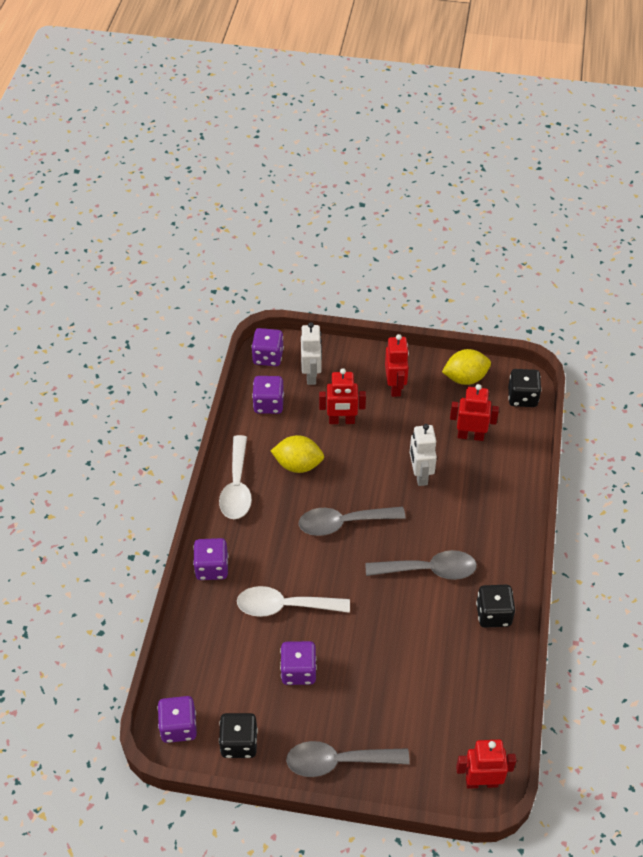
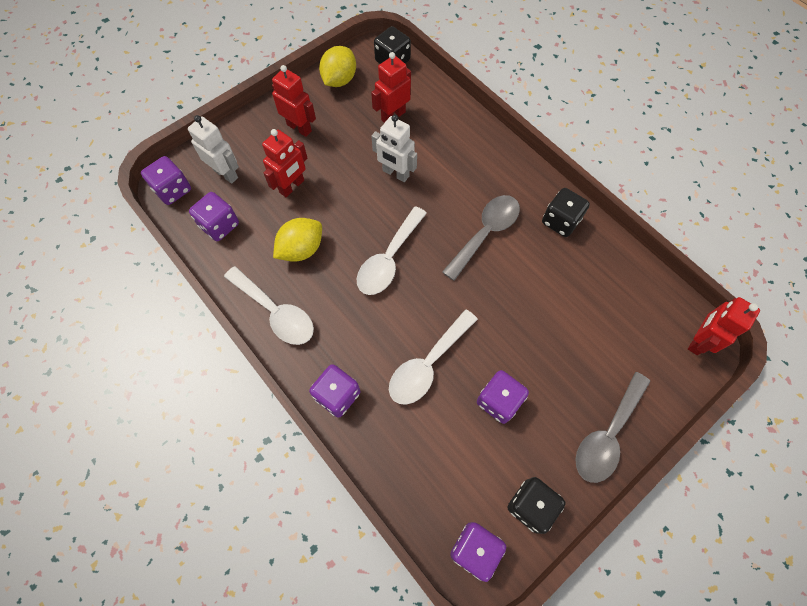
camera: 50 degrees left, 15 degrees up
grey spoon [299,507,406,536] -> white spoon [357,206,427,295]

